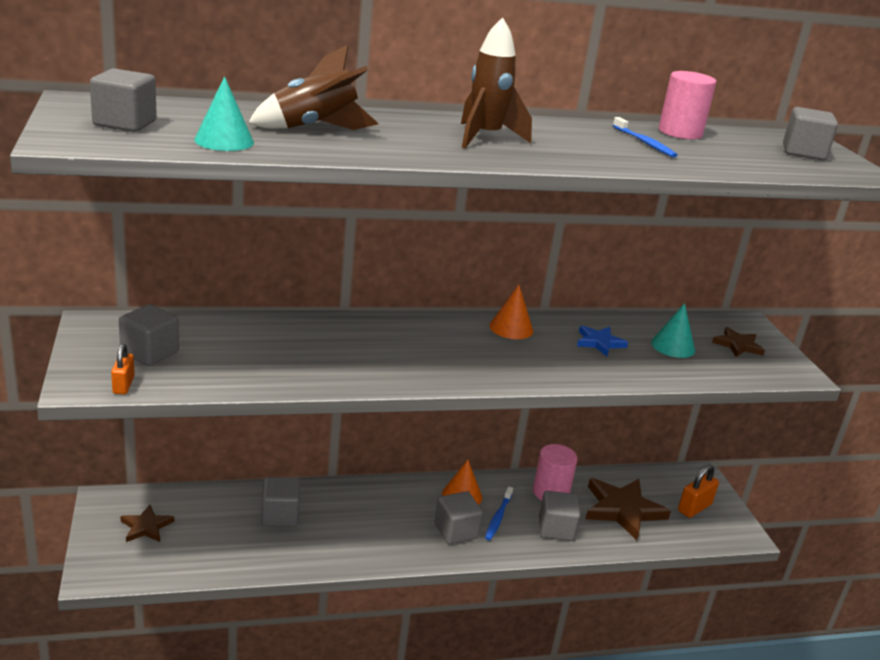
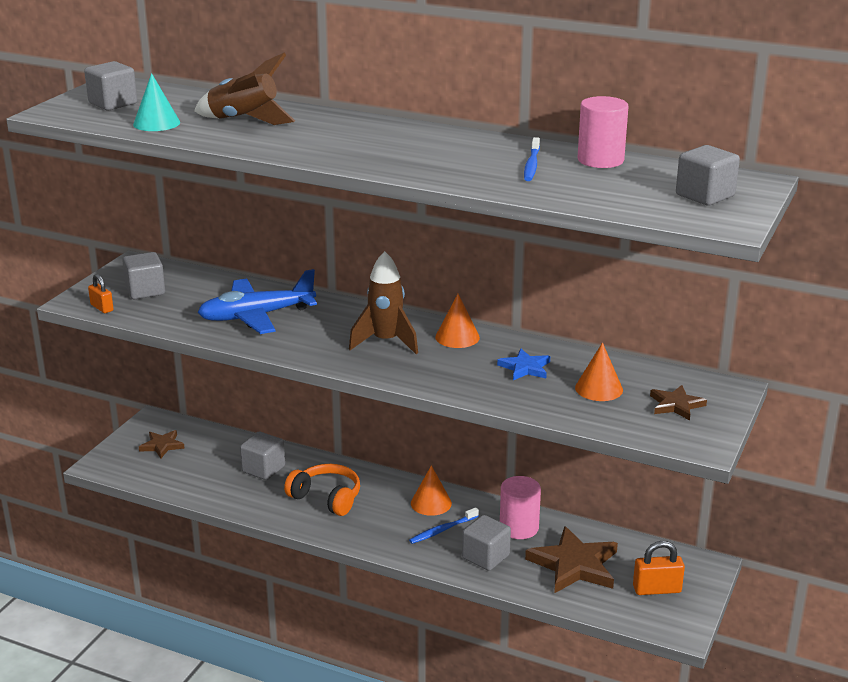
camera: 40 degrees right, 0 degrees up
orange padlock [111,344,135,394] -> orange padlock turned 75 degrees counterclockwise [88,274,114,313]
grey cube [434,491,483,544] -> none
brown rocket [461,17,532,148] -> brown rocket moved to [349,251,418,354]
turquoise cone [651,303,695,358] -> orange cone [575,342,623,401]
none -> blue plane [198,269,317,334]
none -> orange headphones [284,464,360,516]

